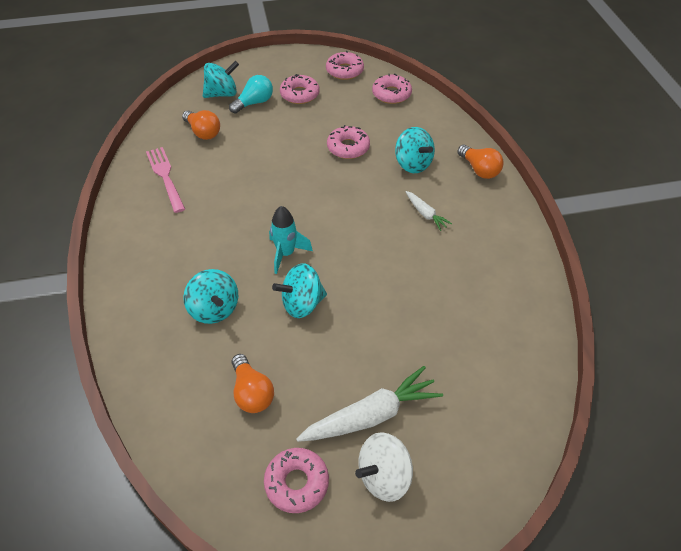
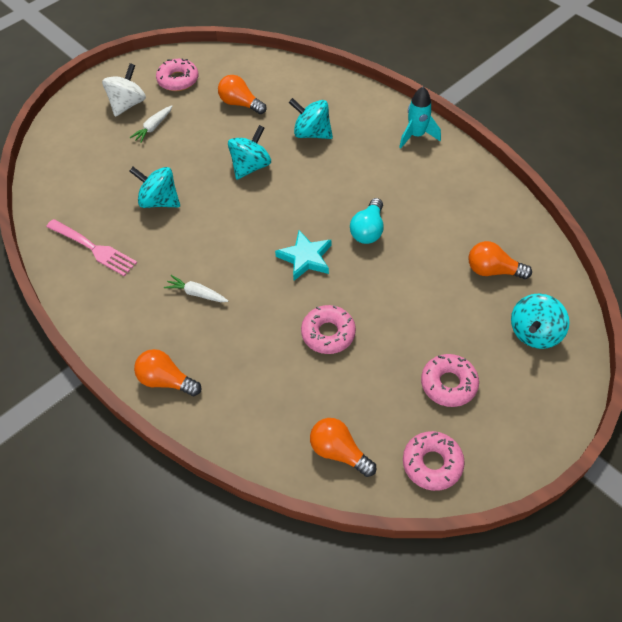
camera: 150 degrees right, 5 degrees up
pink fork [146,147,185,213] -> pink fork moved to [46,219,137,276]
turquoise light bulb [229,75,273,114] -> turquoise light bulb moved to [350,198,383,244]
turquoise rocket [269,206,313,274] -> turquoise rocket moved to [399,87,441,148]
white carrot [296,366,443,442] -> white carrot [130,105,172,143], size x0.52
pink donut [372,73,412,104] -> orange light bulb [310,418,376,477]
turquoise spinning top [395,127,435,173] -> turquoise spinning top moved to [129,167,180,208]
none -> turquoise star [275,230,331,281]

